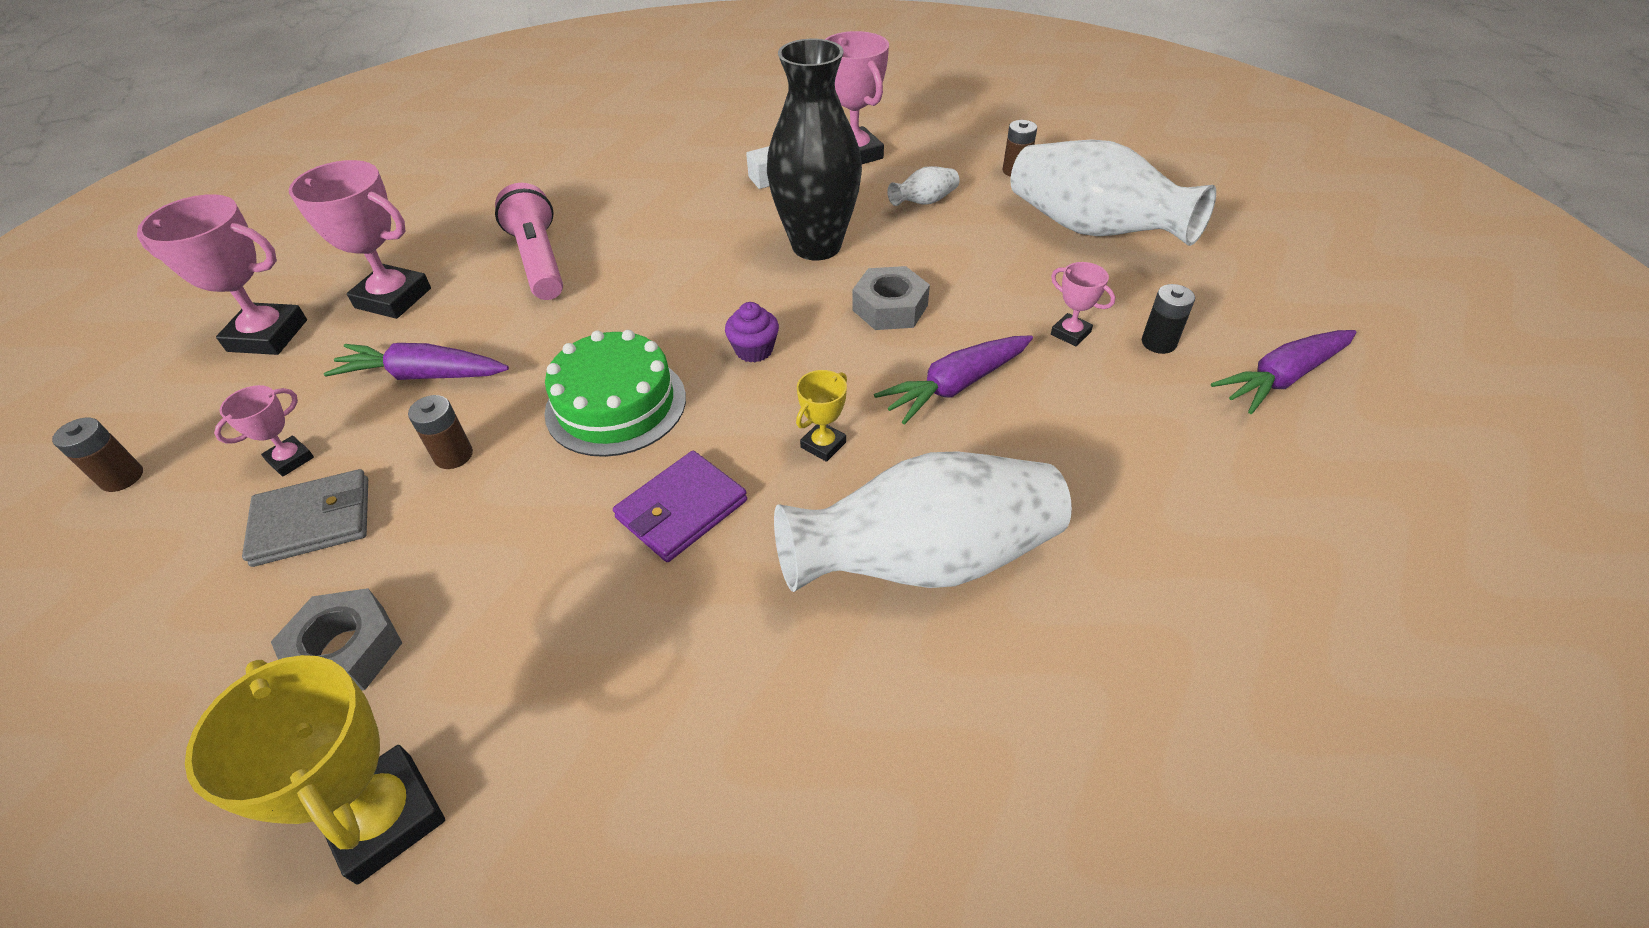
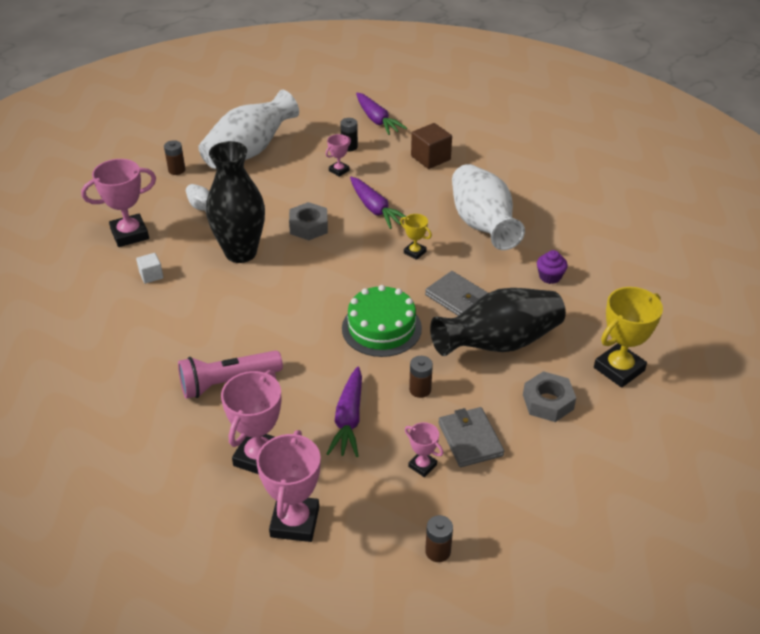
camera: 90 degrees left, 5 degrees down
purple wallet [613,451,747,562] -> grey wallet [425,271,488,316]
purple cupcake [725,302,779,362] -> purple cupcake moved to [537,250,568,284]
none -> brown cube [411,123,452,169]
none -> black vase [430,288,566,356]

